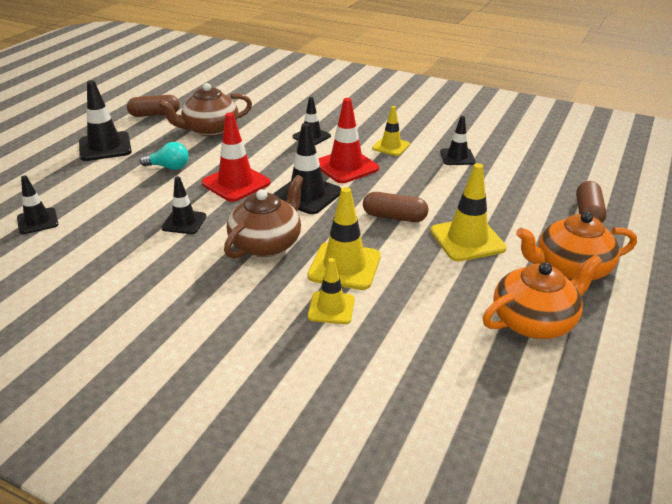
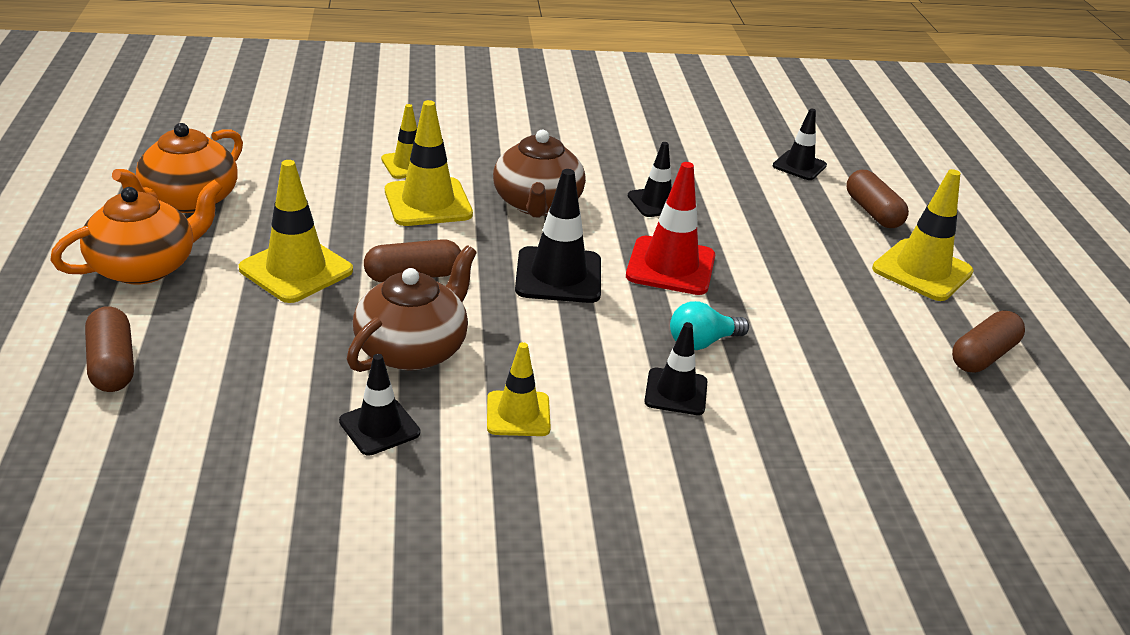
camera: 145 degrees right, 0 degrees up
black traffic cone [79,80,132,161] -> yellow traffic cone [872,169,974,301]
turquoise light bulb [140,142,189,170] -> turquoise light bulb moved to [670,301,749,350]
brown teapot [158,83,252,137] -> brown teapot moved to [347,245,477,372]
red traffic cone [318,98,379,183] -> none
none -> brown capsule [846,170,909,228]

